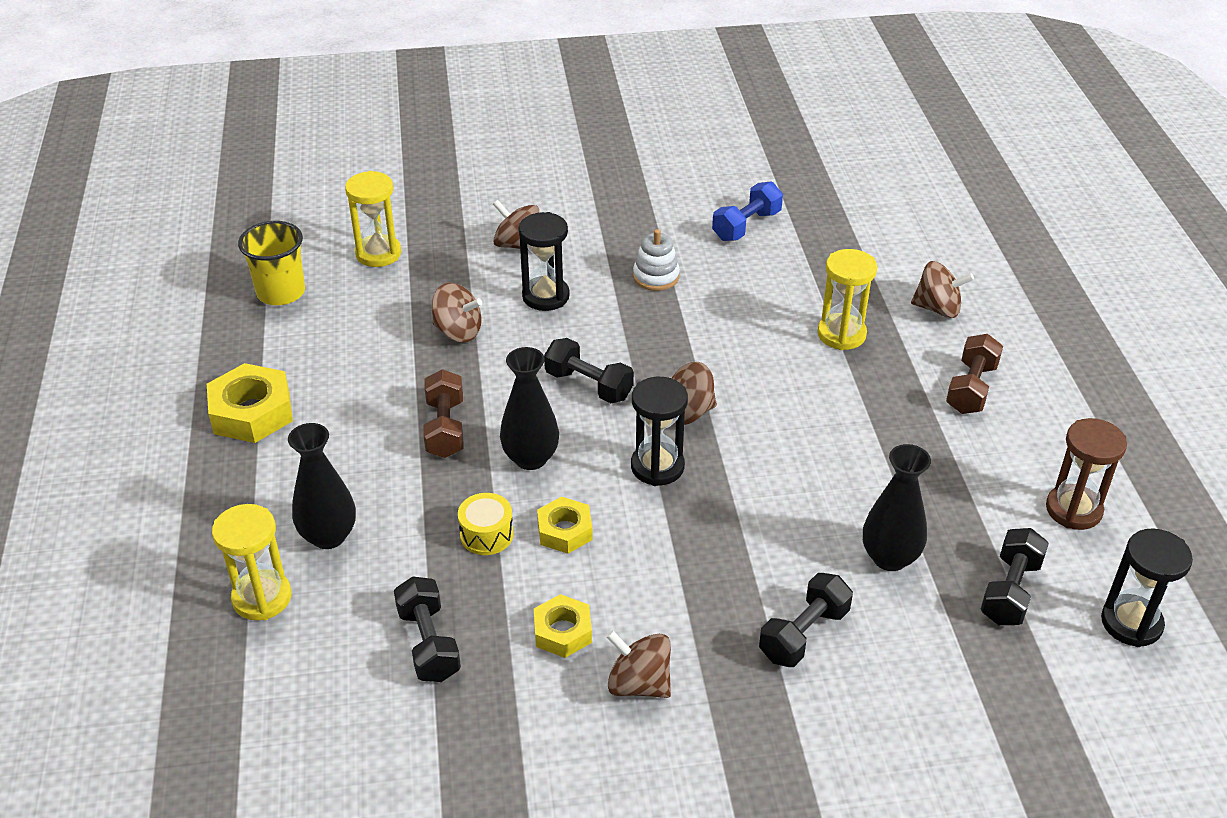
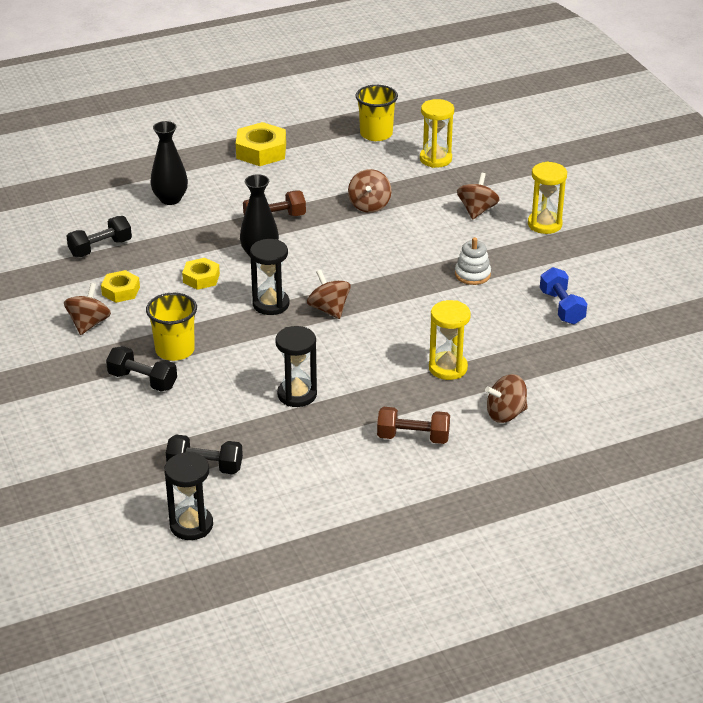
camera: 75 degrees right, 5 degrees down
yellow hourglass [212,504,292,620] -> yellow hourglass moved to [528,161,567,234]
yellow drum [458,493,514,555] -> none
black hourglass [518,212,570,311] -> black hourglass moved to [275,326,317,407]
black dumbbell [544,338,634,403] -> none
blue dumbbell [712,181,783,241] -> blue dumbbell turned 45 degrees clockwise [540,267,587,324]
black vase [863,444,931,571] -> none
brown spinning top [911,261,974,318] -> brown spinning top turned 75 degrees clockwise [485,374,528,423]
brown hourglass [1046,418,1127,530] -> none
none -> yellow cup [146,293,197,361]

